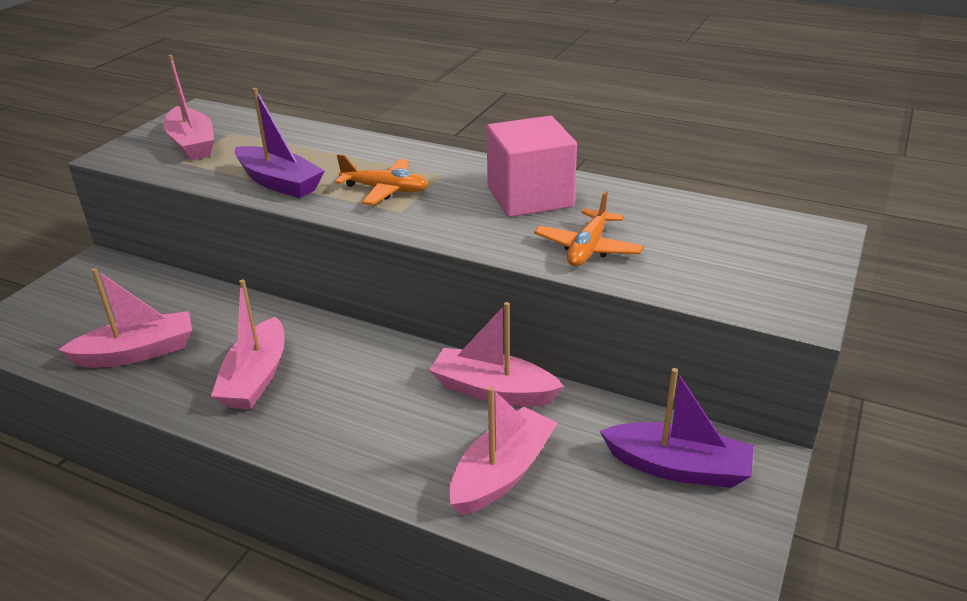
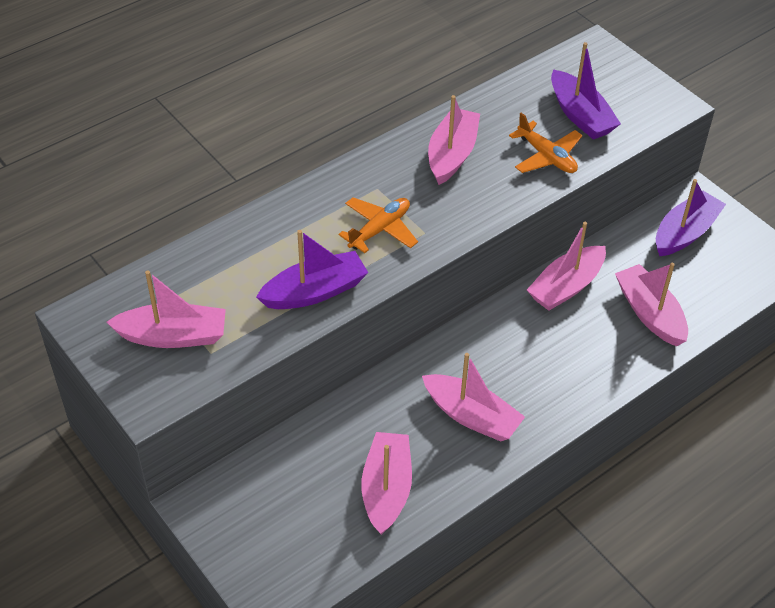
camera: 65 degrees left, 15 degrees up
pink cube [486,116,577,217] -> pink boat [428,95,480,185]
none -> purple boat [551,42,621,140]

